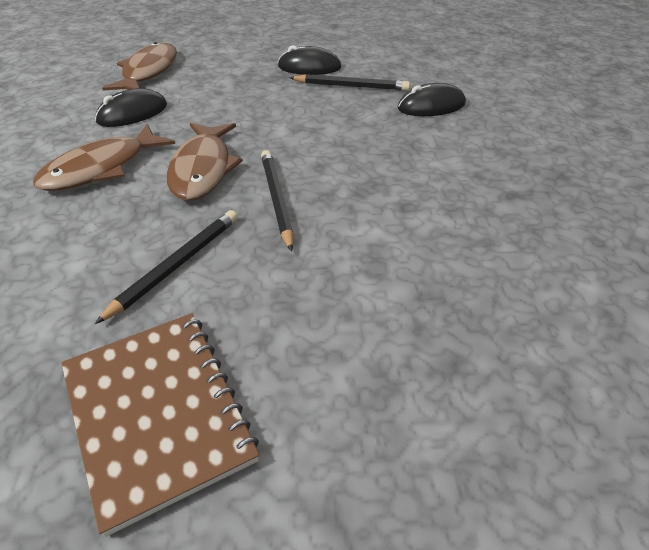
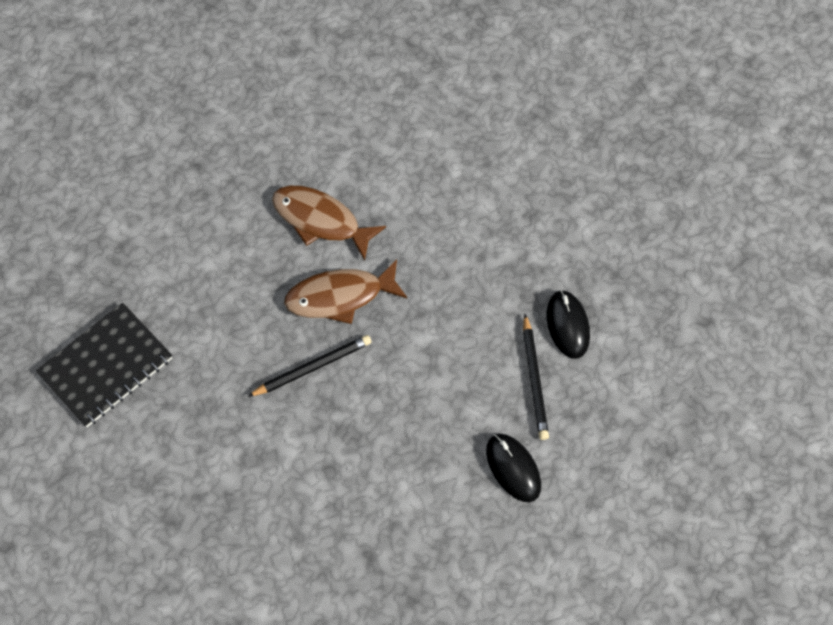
camera: 75 degrees right, 20 degrees up
brown notebook [61,313,259,537] -> black notebook [36,303,172,427]
black mouse [95,88,167,127] -> none
black pencil [95,210,238,324] -> none
brown fish [102,42,177,91] -> none

